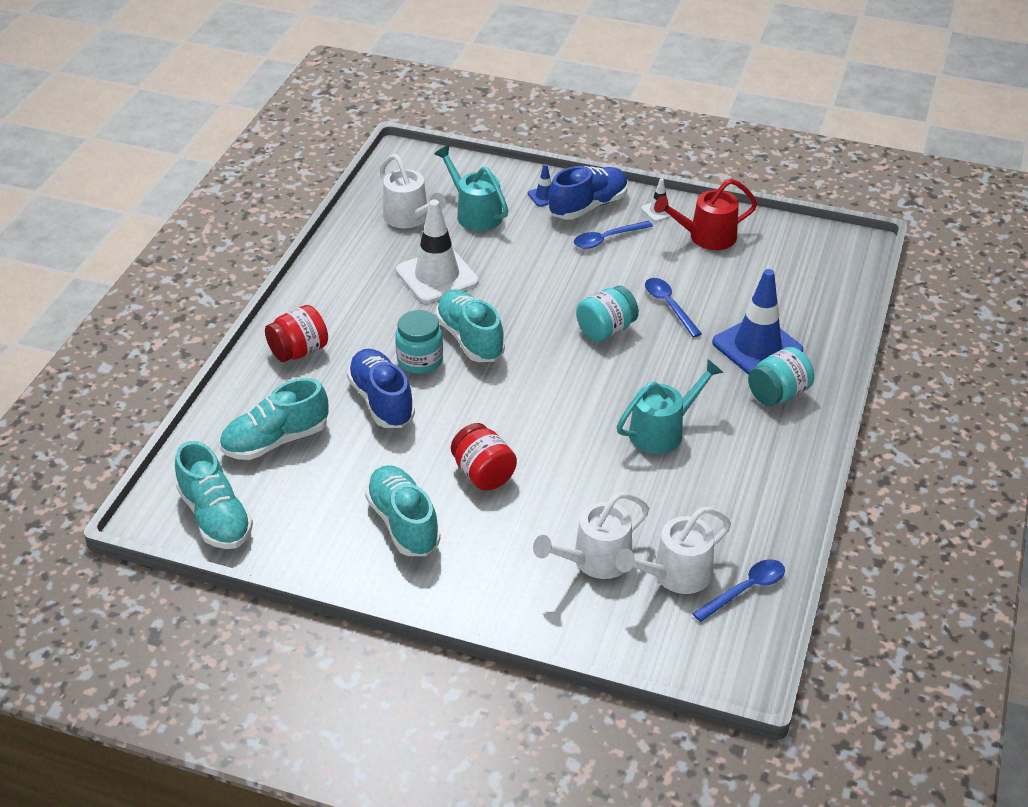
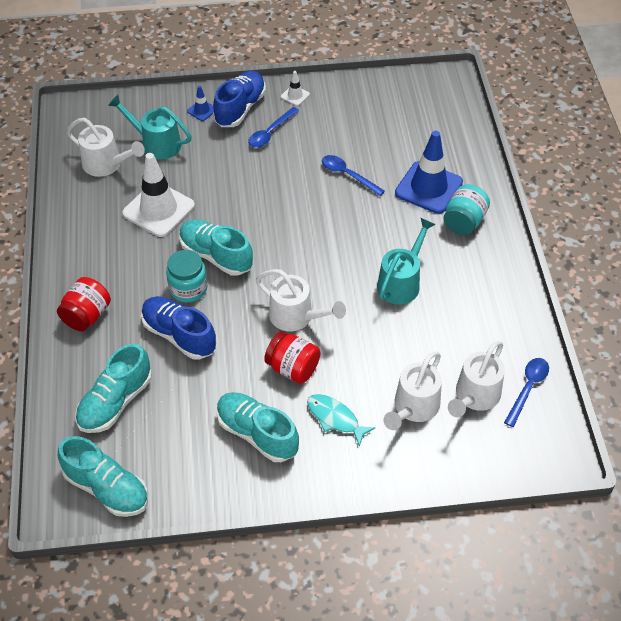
camera: 25 degrees left, 10 degrees up
turquoise jar [576,286,639,342] -> none
red watering can [654,179,758,250] -> none
none -> white watering can [256,269,346,331]
none -> turquoise fish [307,394,375,447]

